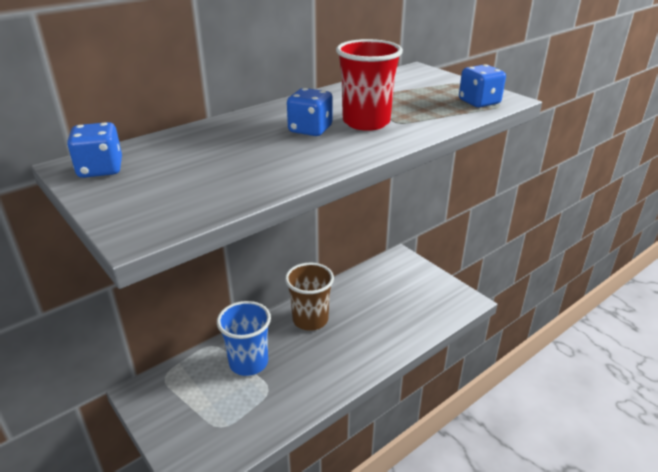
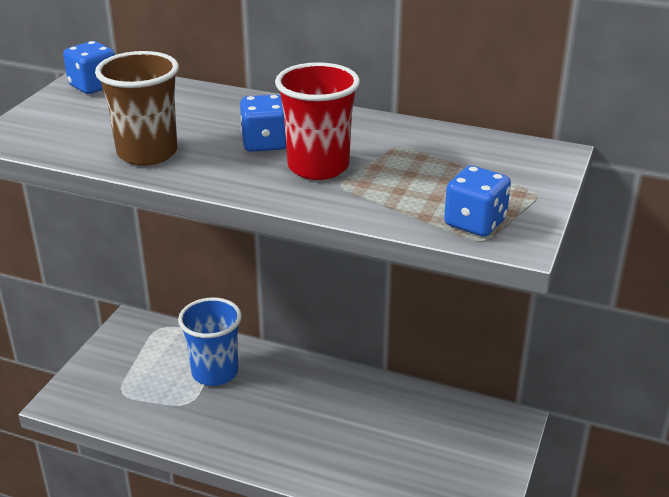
camera: 60 degrees right, 0 degrees up
brown cup [285,263,334,331] -> brown cup moved to [95,51,179,166]

